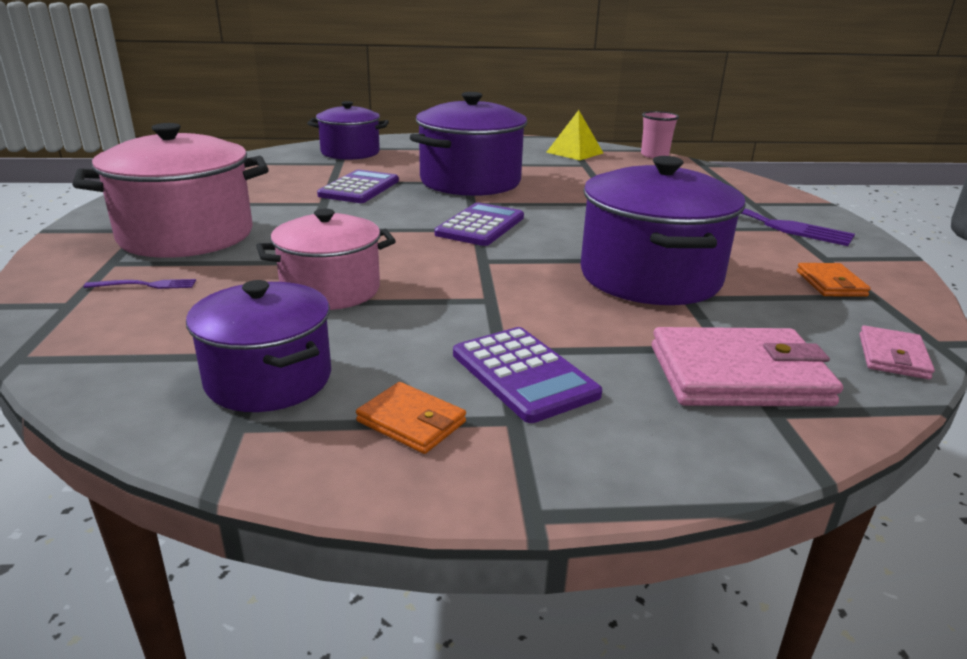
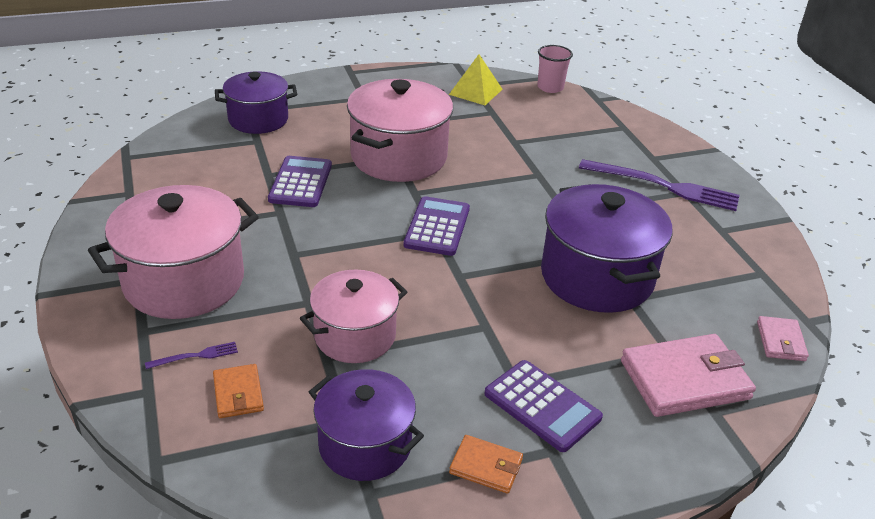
camera: 15 degrees left, 10 degrees up
purple pot [410,92,527,196] -> pink pot [347,79,453,182]
orange wallet [797,263,871,297] -> orange wallet moved to [213,364,264,418]

